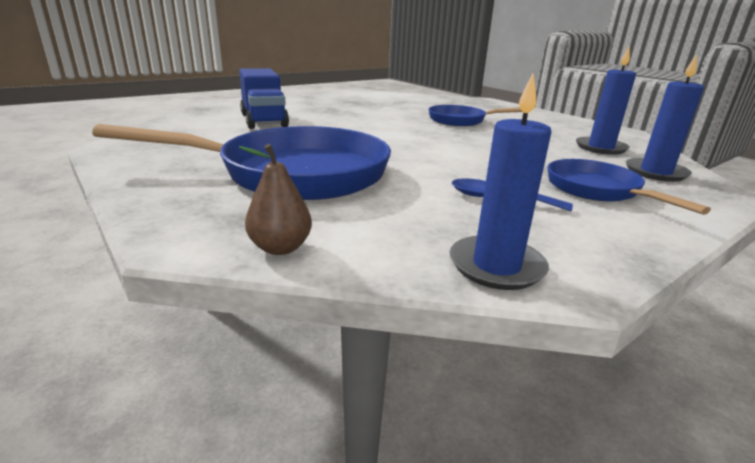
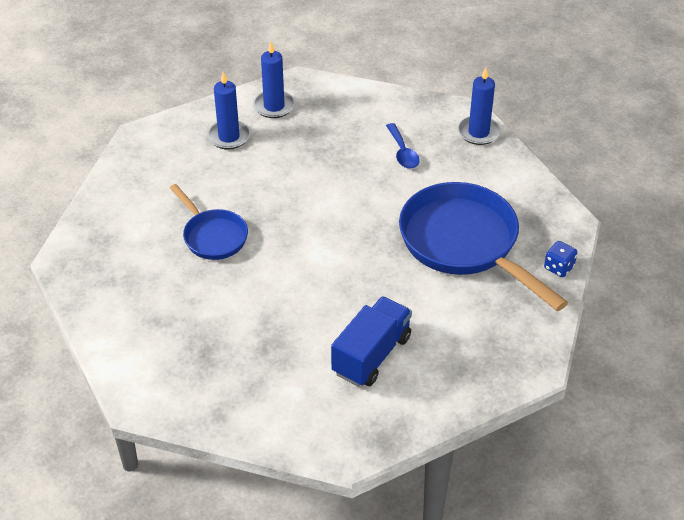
camera: 125 degrees left, 20 degrees up
brown pear [239,144,312,255] -> none
blue pan [548,159,711,215] -> none
none -> blue dice [544,241,577,277]

